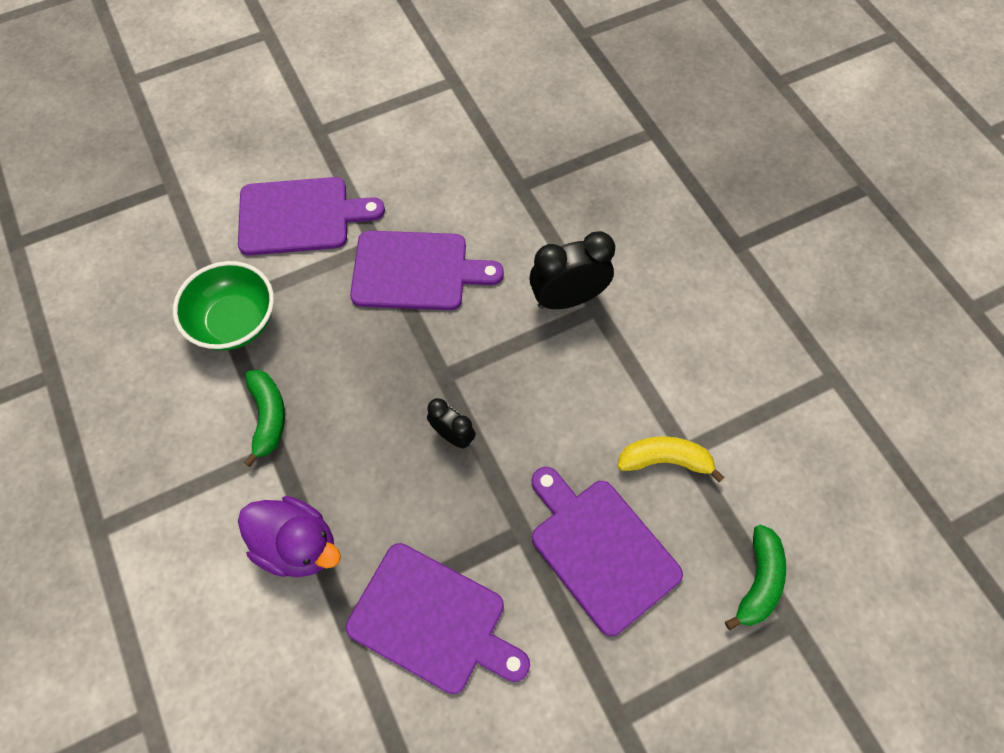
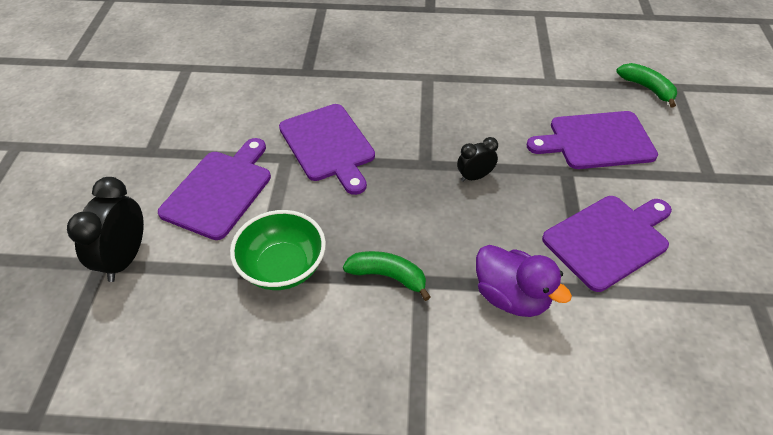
camera: 60 degrees left, 15 degrees down
purple duck [238,496,341,577] -> purple duck turned 75 degrees clockwise [476,245,572,317]
purple cutting board [350,231,504,310] -> purple cutting board turned 120 degrees clockwise [279,104,375,195]
black clock [529,231,615,309] -> black clock moved to [67,177,144,282]
yellow banana [617,436,724,482] -> none

